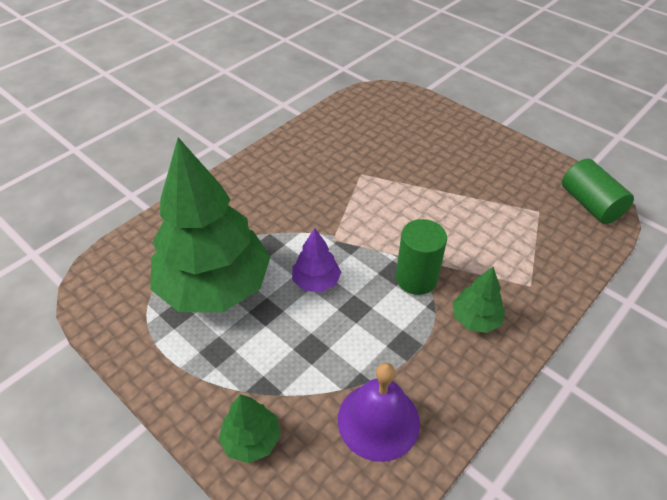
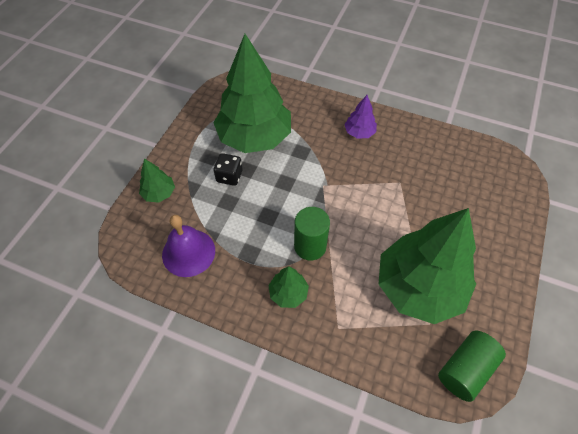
camera: 70 degrees right, 10 degrees up
purple tree [292,228,341,293] -> purple tree moved to [344,95,377,139]
none -> black dice [214,153,242,186]
none -> green tree [378,208,476,324]

